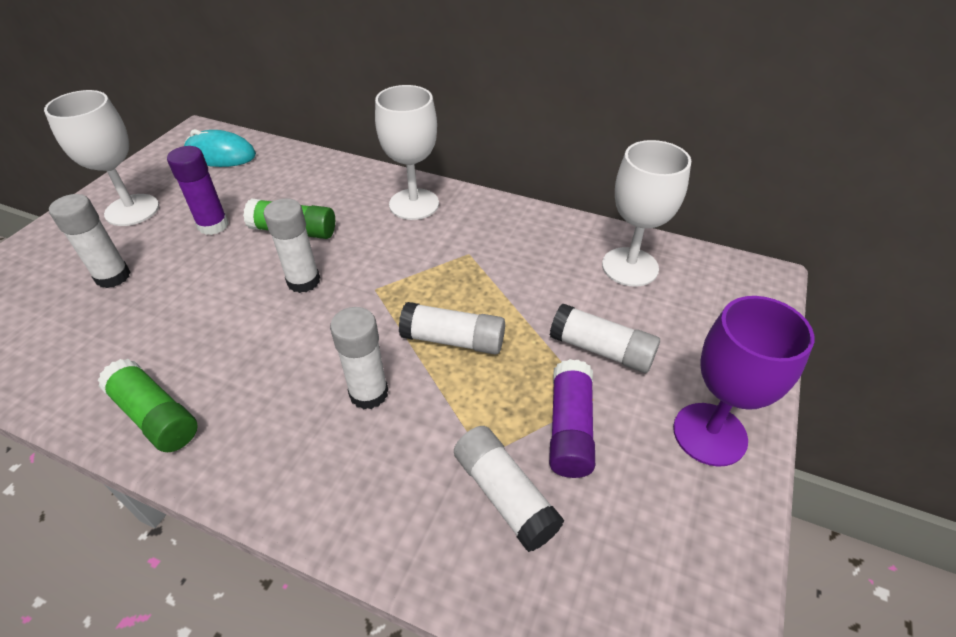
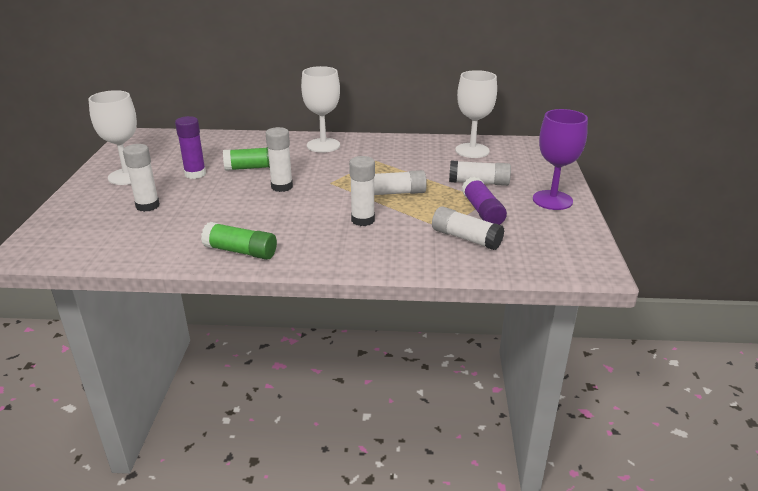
camera: 20 degrees left, 15 degrees down
turquoise mouse [184,129,256,167] -> none

